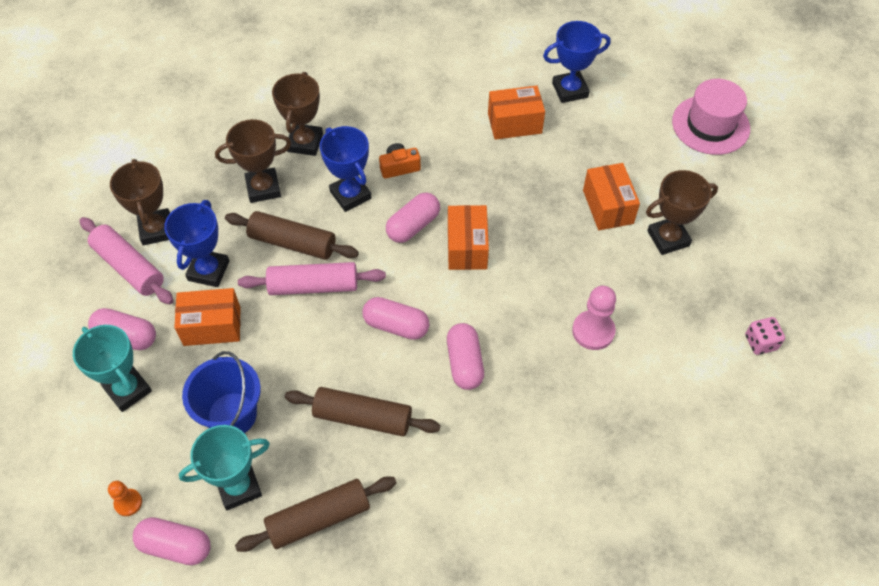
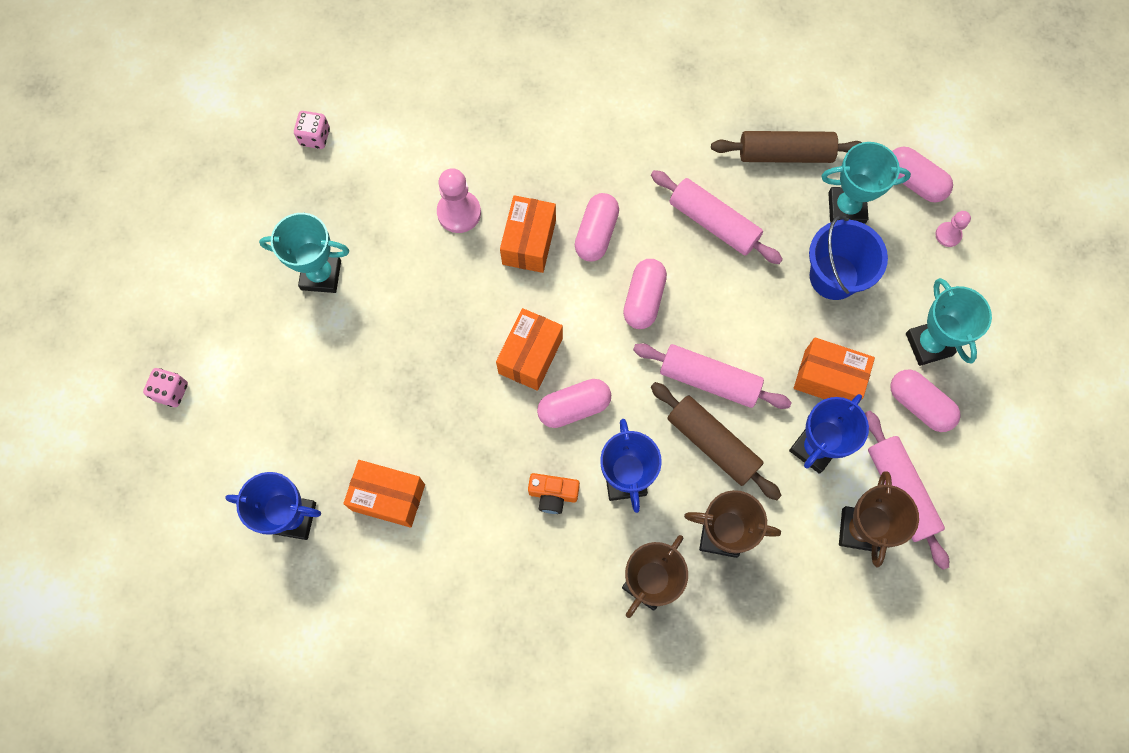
camera: 155 degrees left, 15 degrees up
orange pawn [108,481,142,516] -> pink pawn [935,211,971,247]
brown rolling pin [285,387,441,436] -> pink rolling pin [651,170,783,264]
pink capsule [362,297,430,340] -> pink capsule turned 60 degrees clockwise [623,259,667,329]
orange box [583,163,640,230] -> orange box moved to [500,195,556,273]
brown trophy [646,170,718,255] -> turquoise trophy [259,213,349,293]
pink hat [672,79,750,155] -> pink dice [143,368,188,407]

